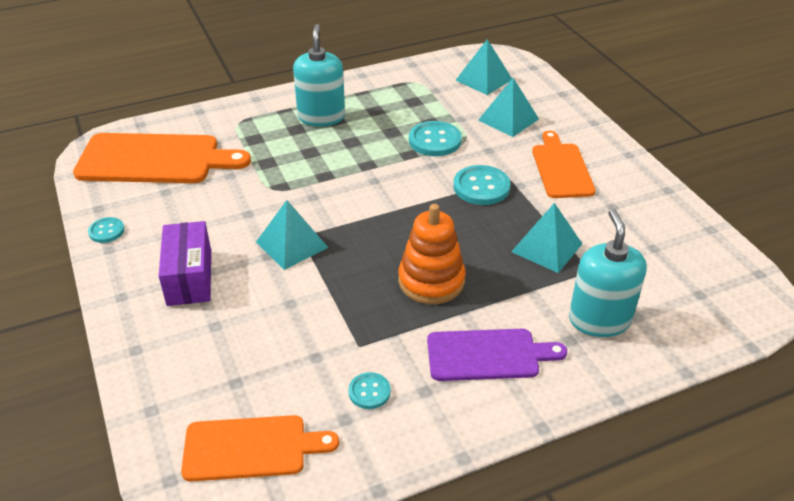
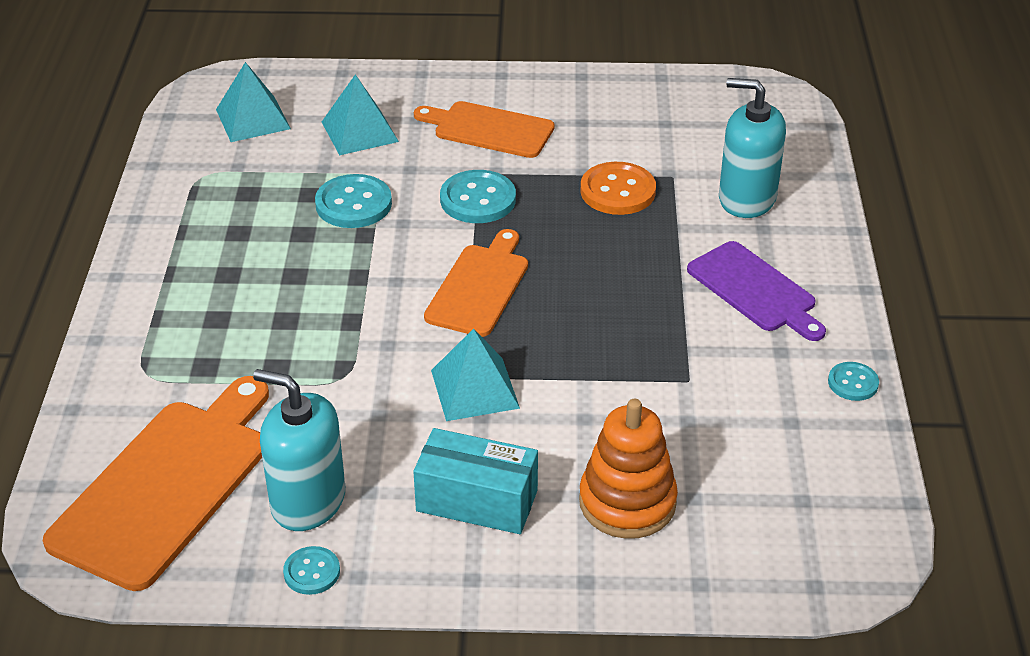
camera: 65 degrees left, 0 degrees up
purple box [159,221,211,306] -> turquoise box [413,428,538,534]
orange cutting board [181,415,339,482] -> orange cutting board moved to [424,229,528,337]
turquoise soap dispenser [293,24,345,127] -> turquoise soap dispenser moved to [253,369,345,531]
turquoise button [348,372,391,409] -> turquoise button moved to [828,362,879,401]
orange stacking toy [398,204,466,304] -> orange stacking toy moved to [579,399,678,539]
purple cutting board [427,329,567,381] -> purple cutting board turned 120 degrees clockwise [687,241,826,341]
turquoise pyramid [511,203,582,273] -> orange button [580,162,656,215]

